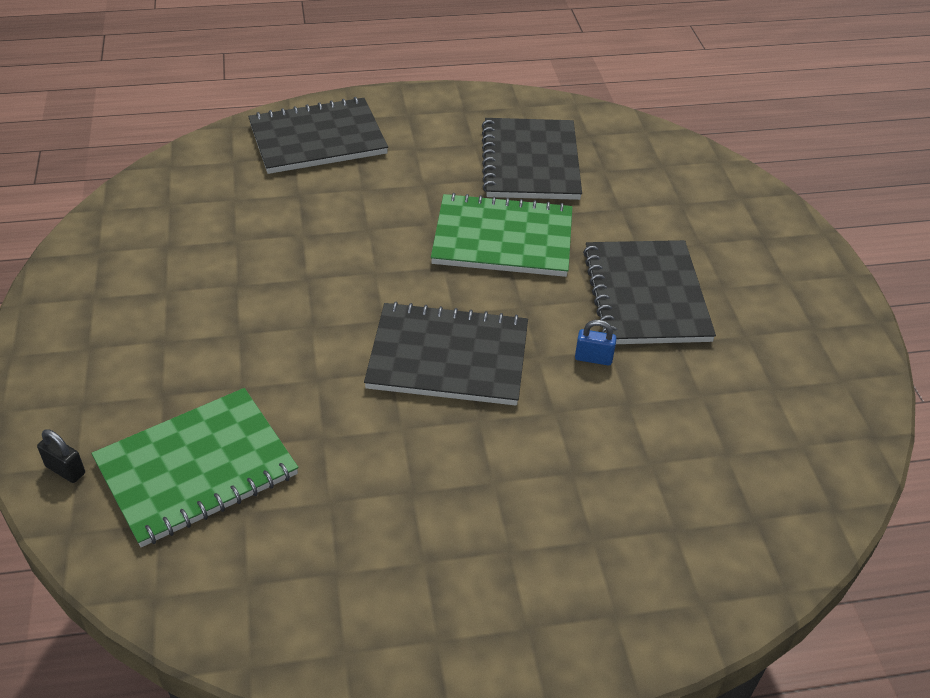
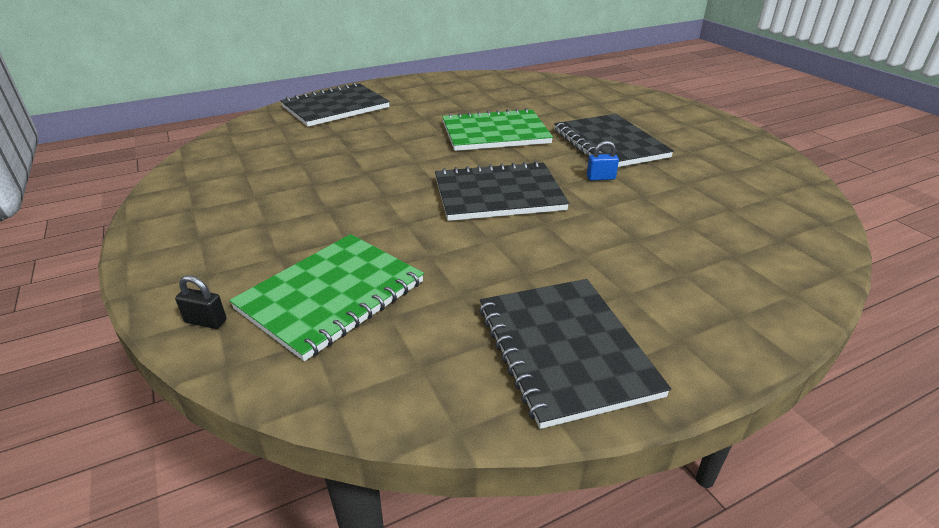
camera: 15 degrees left, 10 degrees down
black notebook [482,118,582,200] -> black notebook moved to [479,279,671,429]

